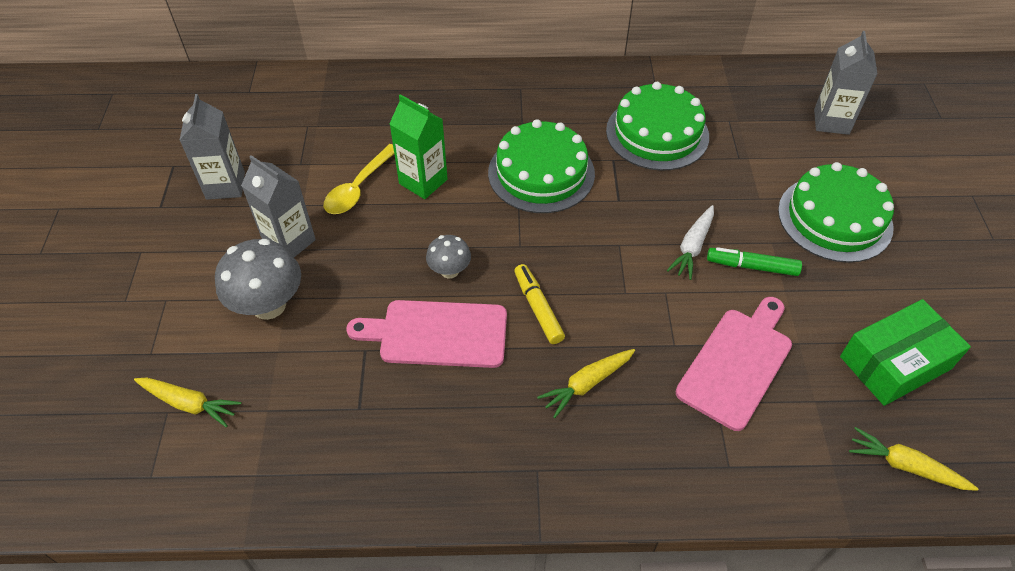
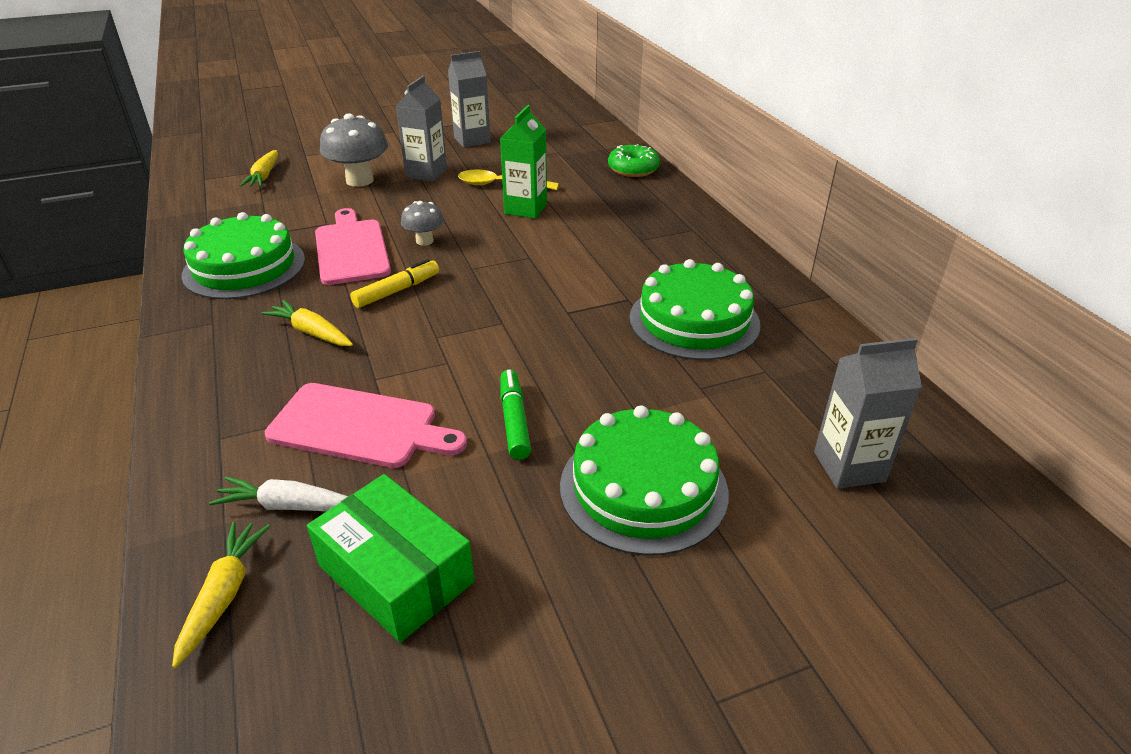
camera: 70 degrees right, 15 degrees down
green cake [488,119,595,213] -> green cake moved to [181,212,305,299]
white carrot [667,205,714,280] -> white carrot moved to [209,477,348,511]
none -> green donut [608,144,660,177]

